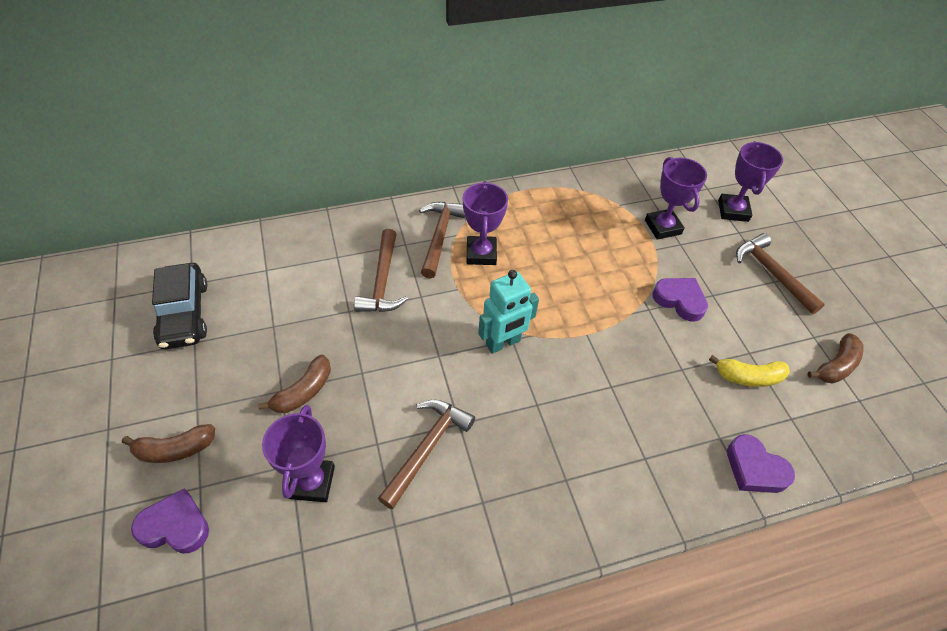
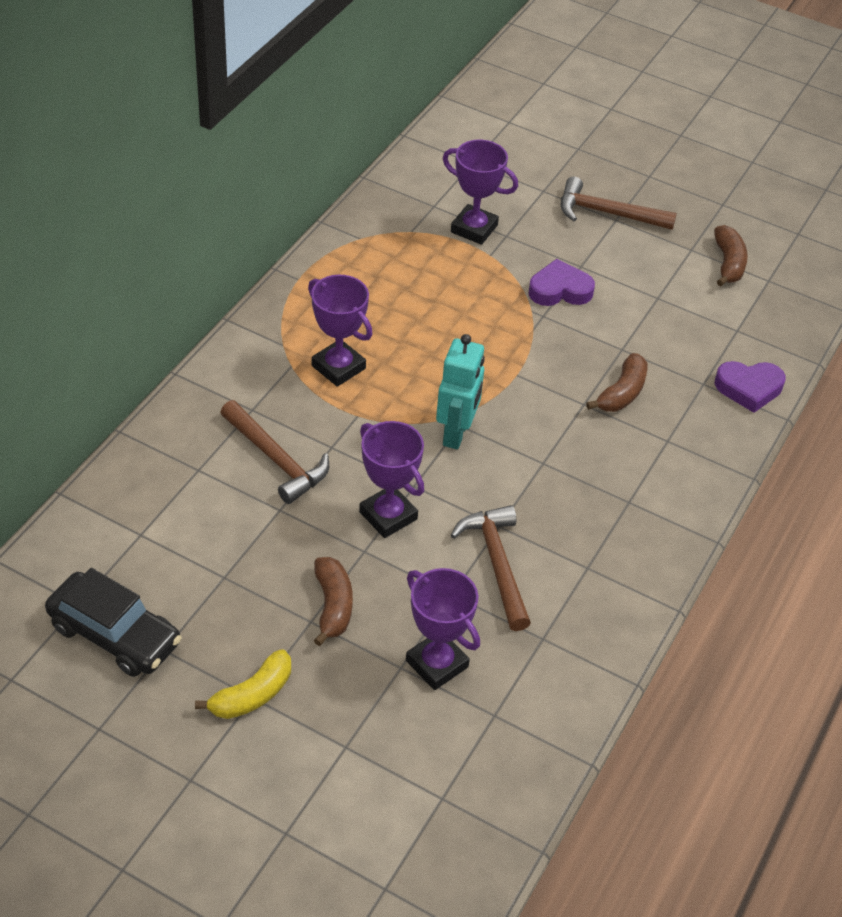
camera: 45 degrees left, 5 degrees down
brown banana [122,424,215,463] -> brown banana moved to [586,353,647,412]
purple heart [131,488,209,554] -> none
brown hammer [419,202,465,278] -> none
yellow banana [709,355,790,387] -> yellow banana moved to [195,649,291,719]
purple trophy [718,141,783,222] -> purple trophy moved to [359,421,424,538]

